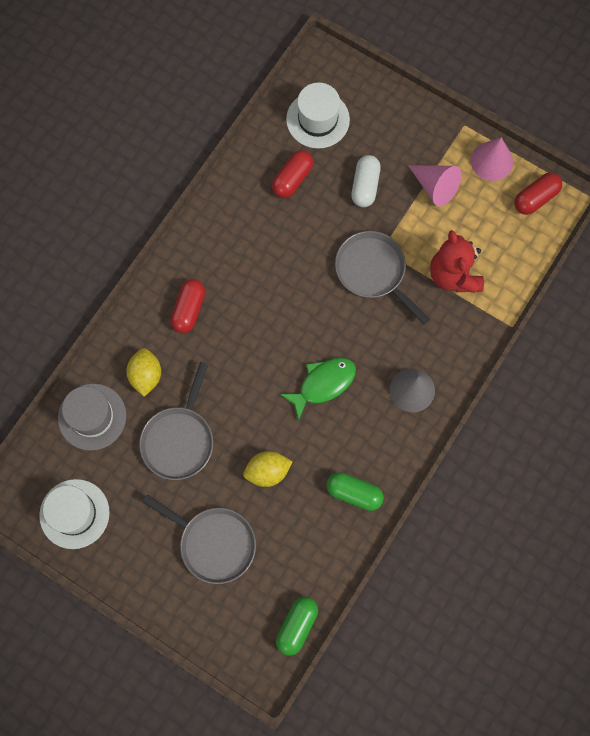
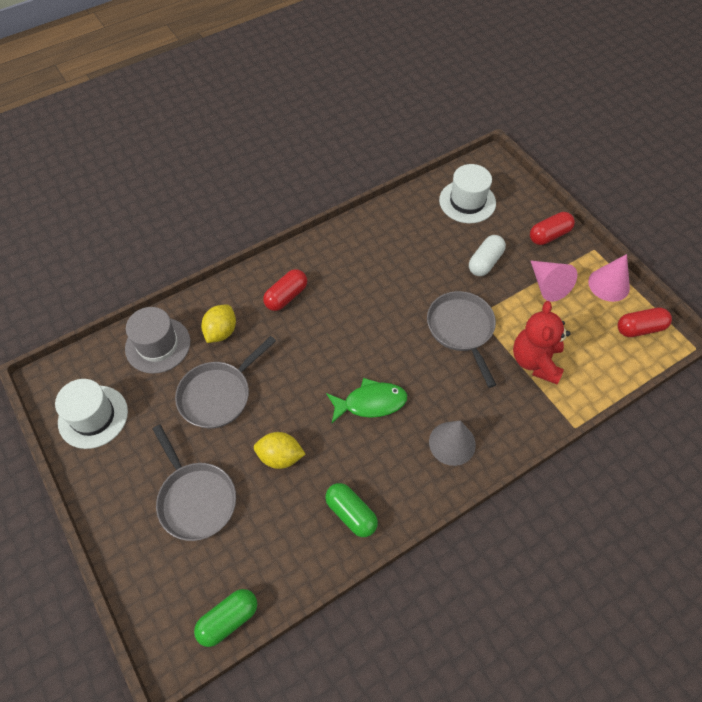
camera: 25 degrees right, 15 degrees down
red capsule [272,150,313,198] -> red capsule moved to [530,212,575,245]

